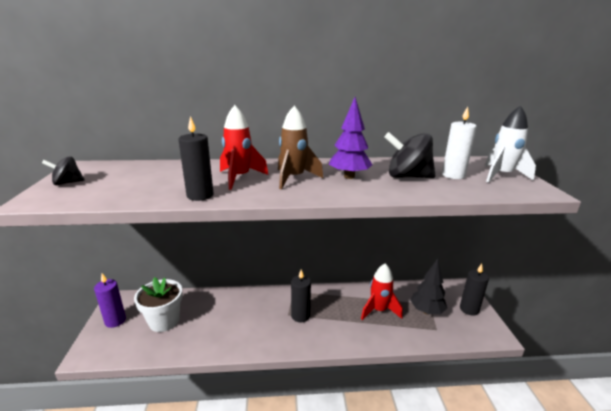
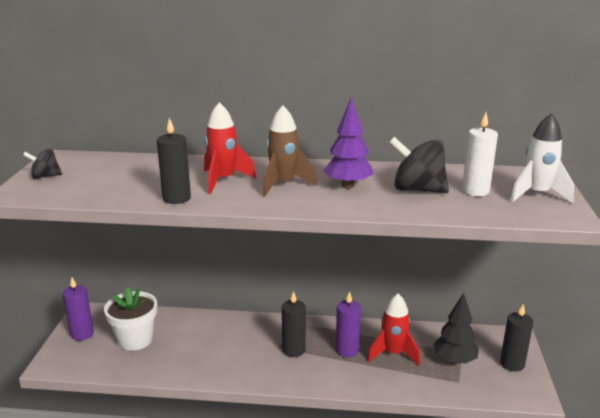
camera: 10 degrees right, 0 degrees up
none -> purple candle [336,291,361,357]

